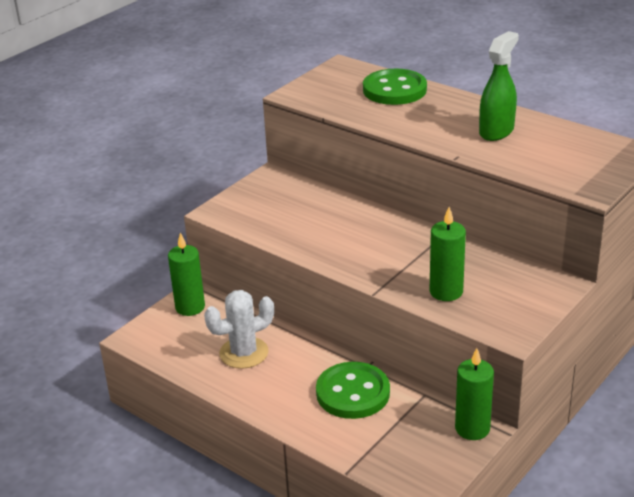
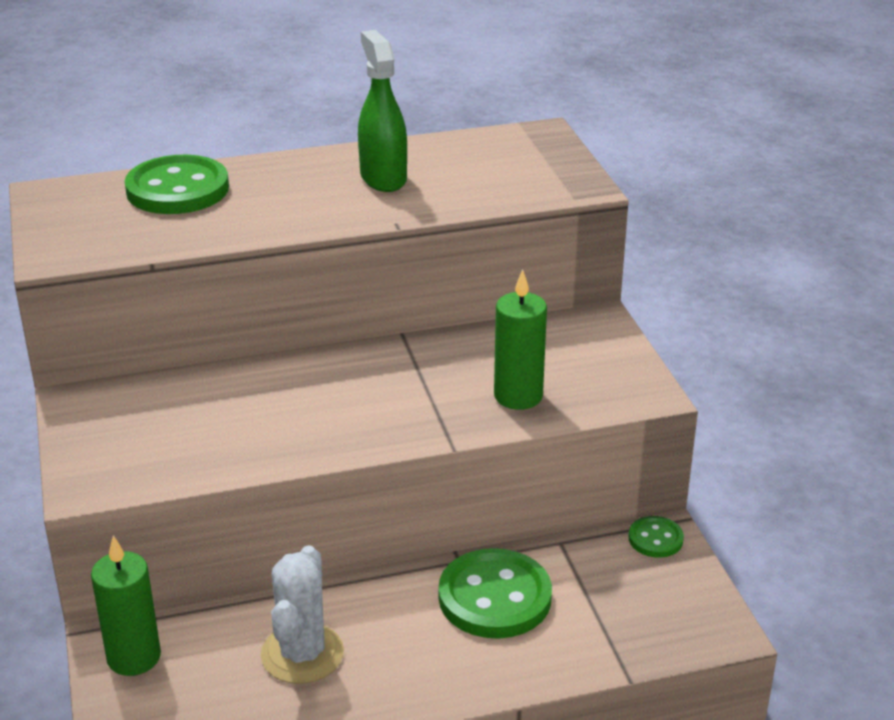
camera: 55 degrees left, 0 degrees up
green candle [455,348,494,440] -> green button [628,516,684,558]

